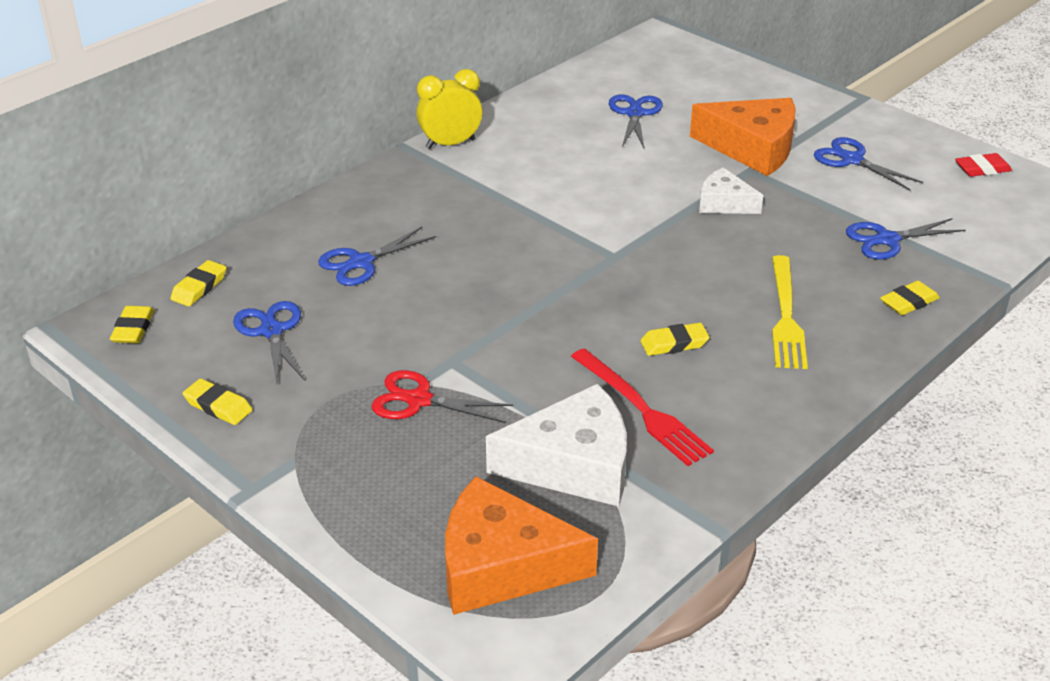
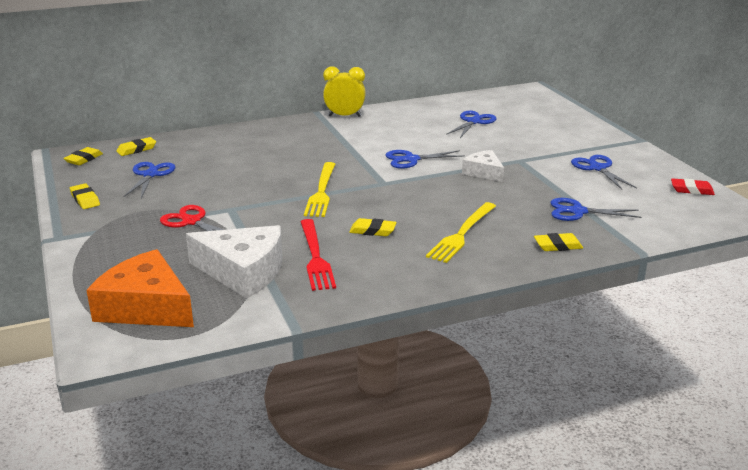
camera: 25 degrees right, 10 degrees down
blue scissors [318,227,436,286] -> blue scissors moved to [386,150,464,169]
orange cheese [690,98,795,176] -> none
none -> yellow fork [304,162,335,217]

